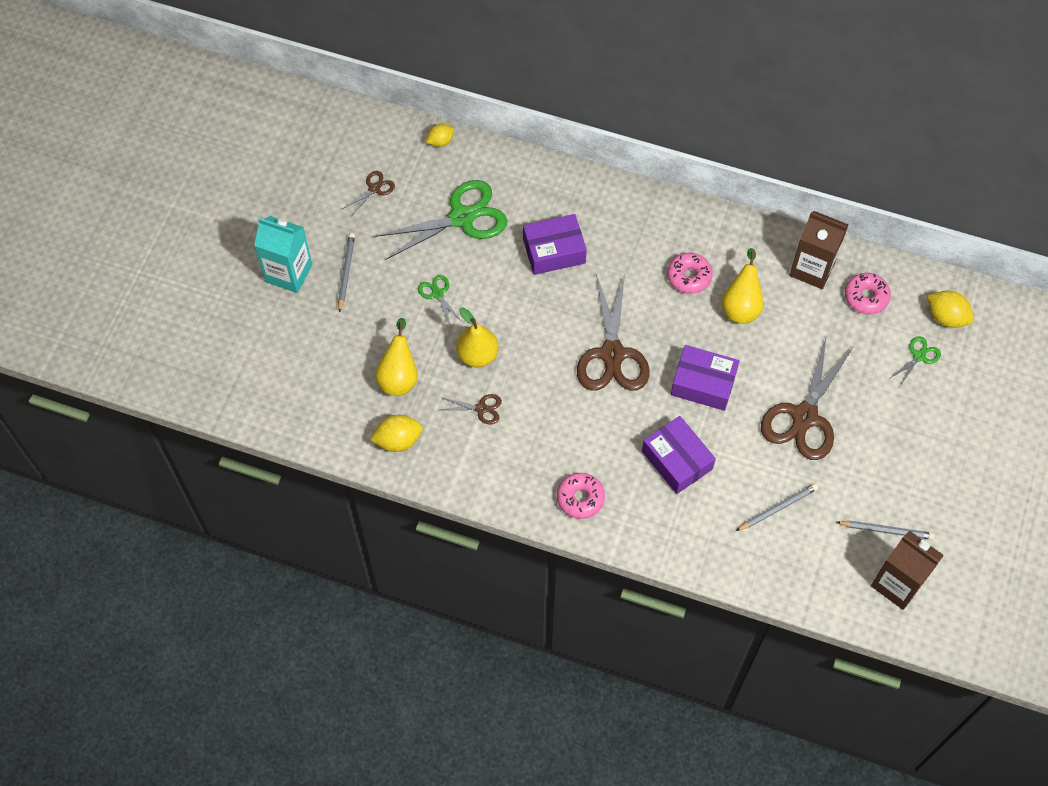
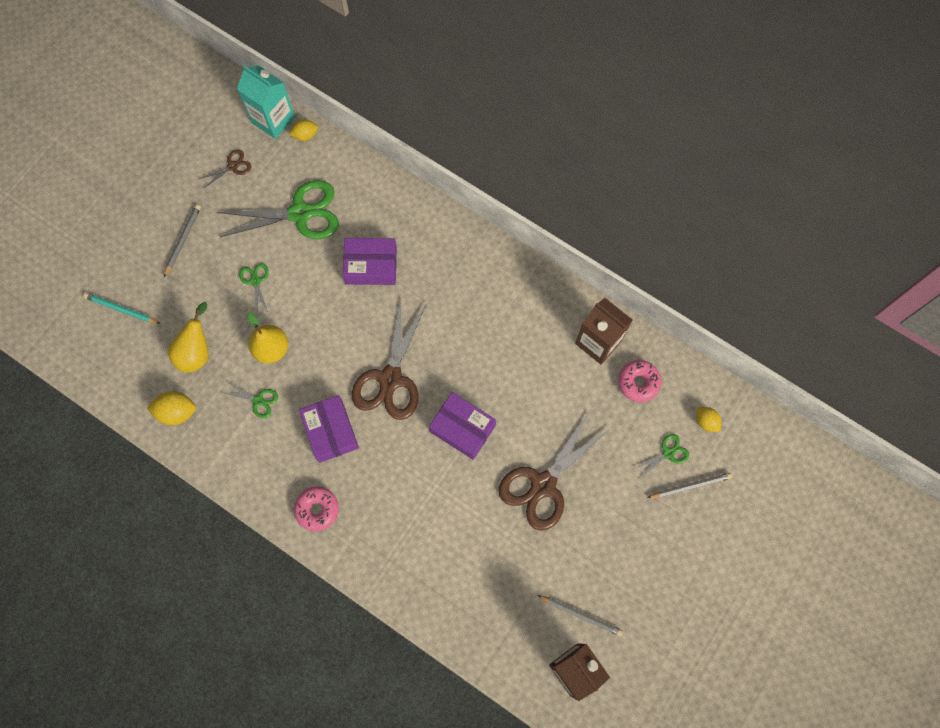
camera: 15 degrees right, 10 degrees up
turquoise carton [254,216,312,293] -> turquoise carton moved to [237,65,295,139]
brown scissors [440,394,502,425] -> green scissors [222,381,278,418]
purple box [642,416,716,494] -> purple box moved to [299,395,359,463]
pink donut [667,252,713,294] -> none
yellow pear [721,248,764,324] -> none
grey pencil [736,483,818,531] -> grey pencil moved to [647,473,732,498]
yellow lemon [927,290,974,328] -> yellow lemon [697,407,721,432], size x0.66
none -> turquoise pencil [83,293,160,324]

